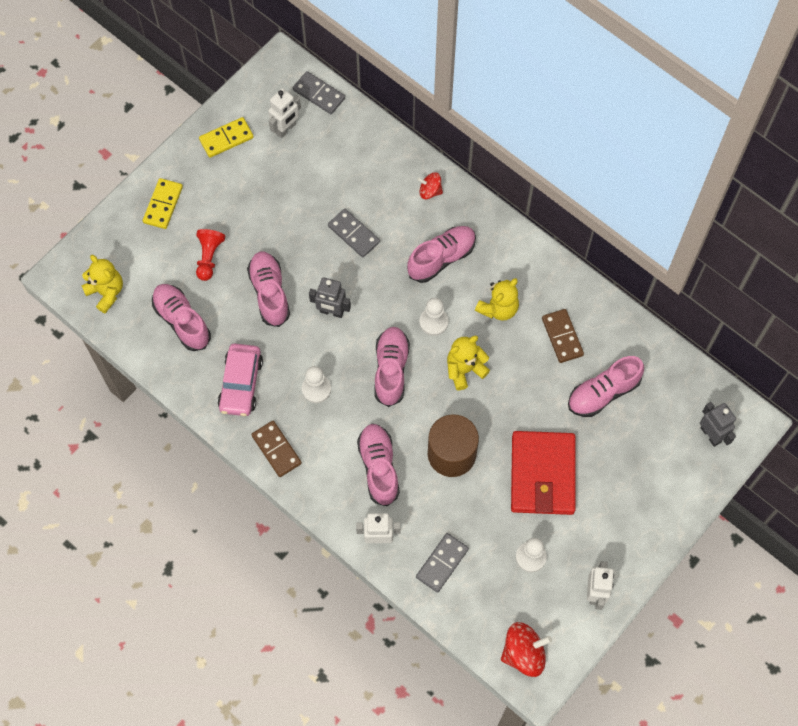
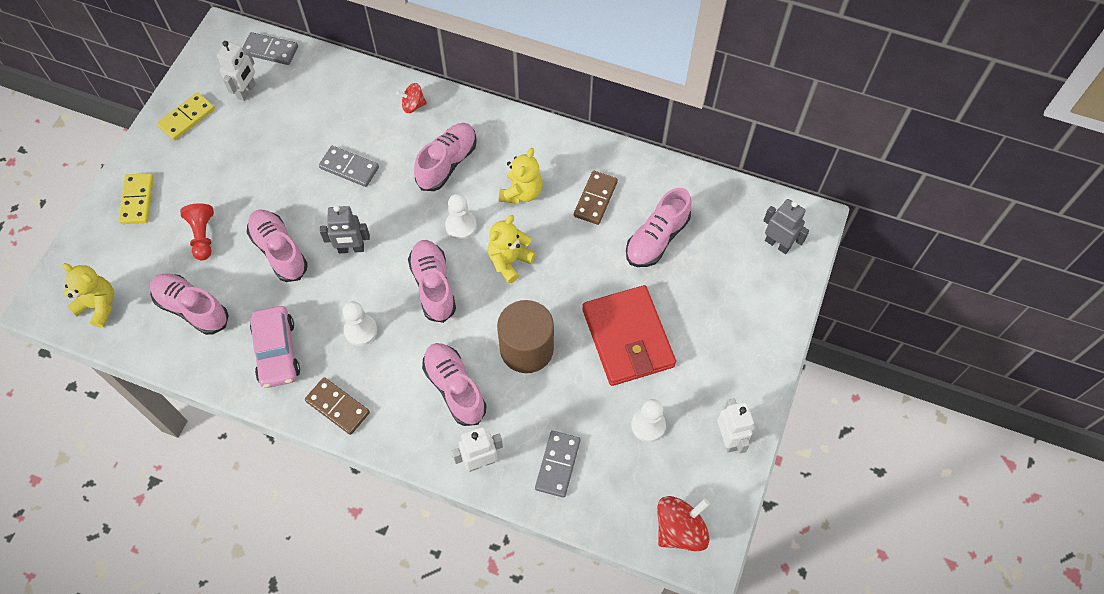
camera: 20 degrees left, 5 degrees down
brown domino [542,309,584,363] -> brown domino turned 60 degrees clockwise [574,171,618,225]

